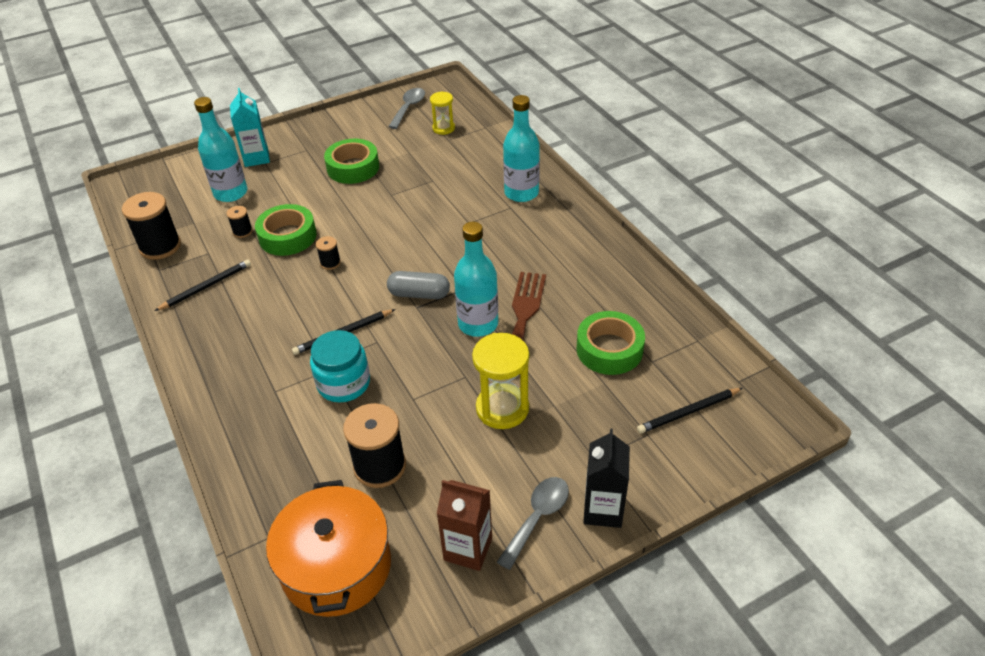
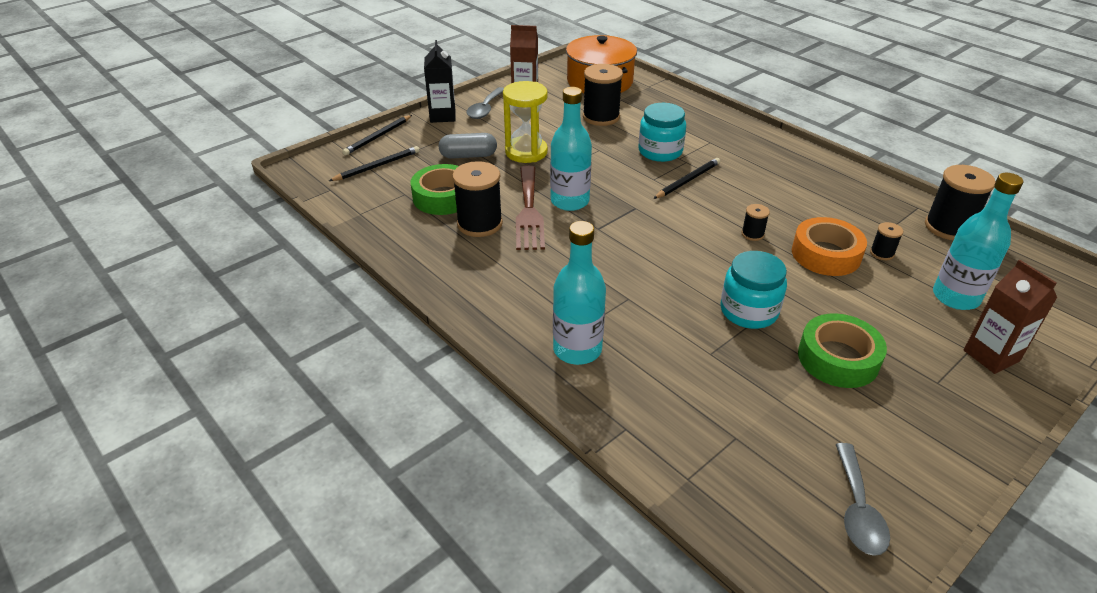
camera: 165 degrees right, 5 degrees down
black pencil [155,259,251,311] -> black pencil moved to [342,115,412,155]
turquoise carton [230,88,270,167] -> brown carton [964,260,1057,374]
green tape [255,204,317,256] -> orange tape [792,217,867,276]
grey capsule [387,271,450,299] -> grey capsule moved to [439,133,497,159]
yellow hourglass [430,91,455,135] -> none
none -> black spool [452,161,503,237]
none -> turquoise jar [720,251,787,329]

